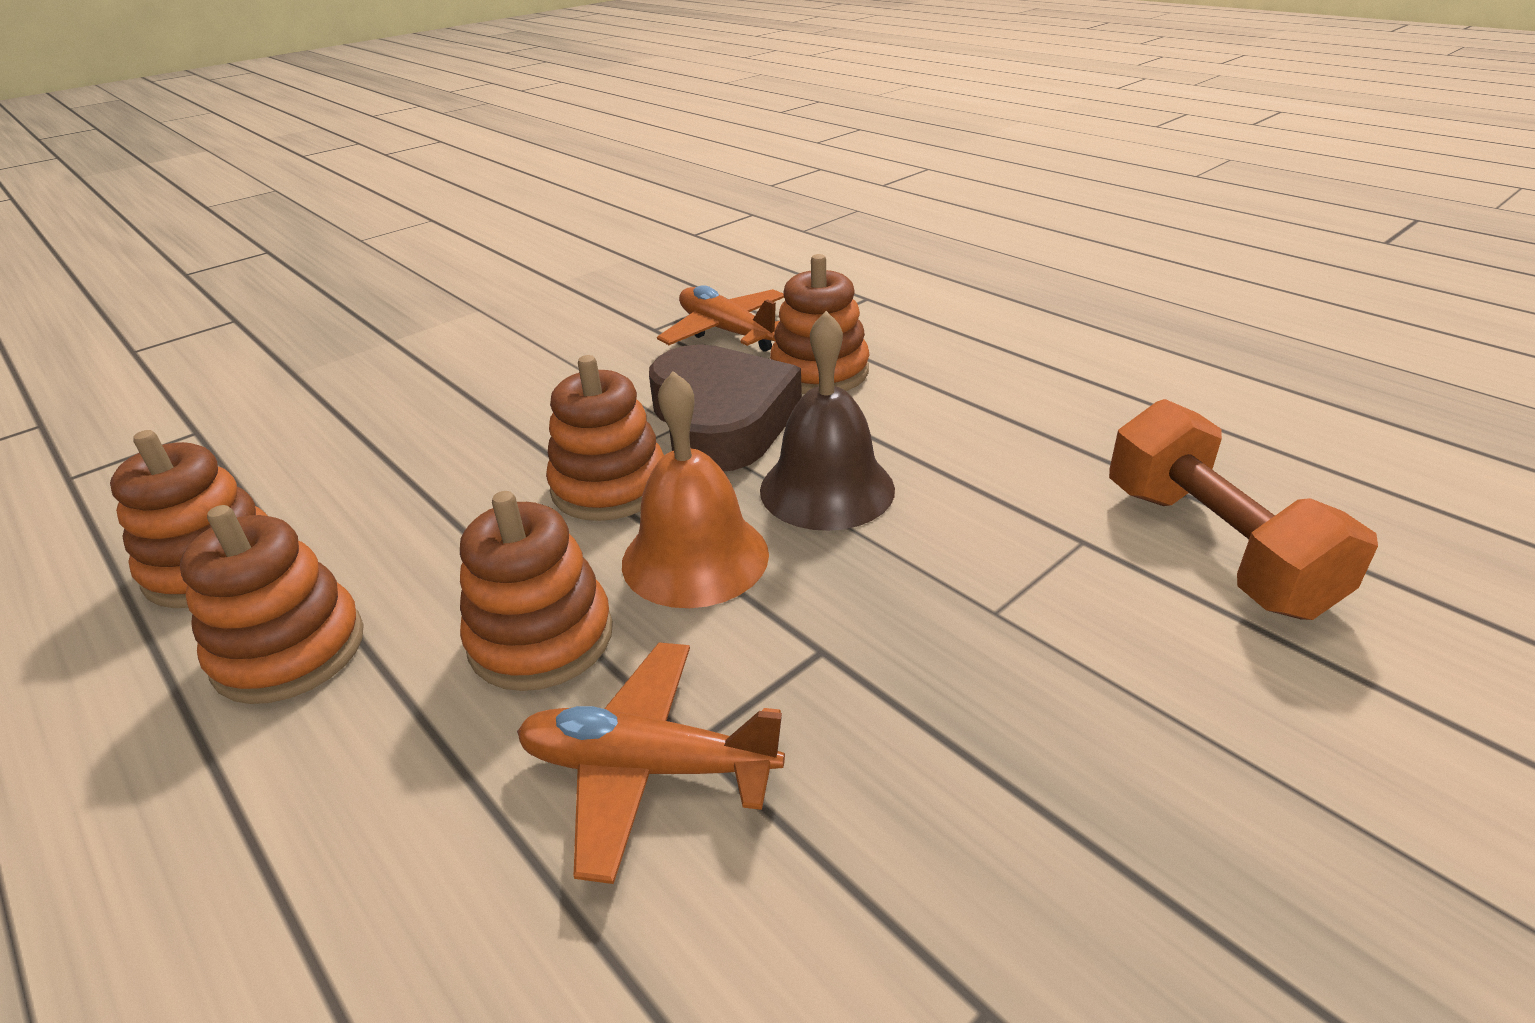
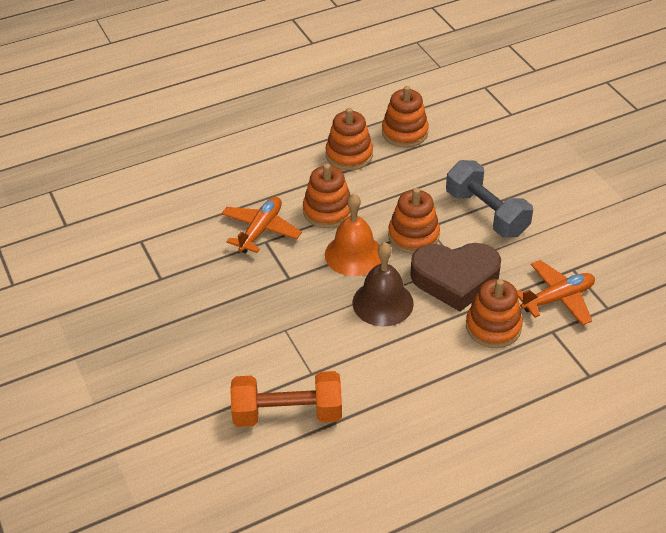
camera: 105 degrees right, 10 degrees up
none -> grey dumbbell [446,160,533,237]

